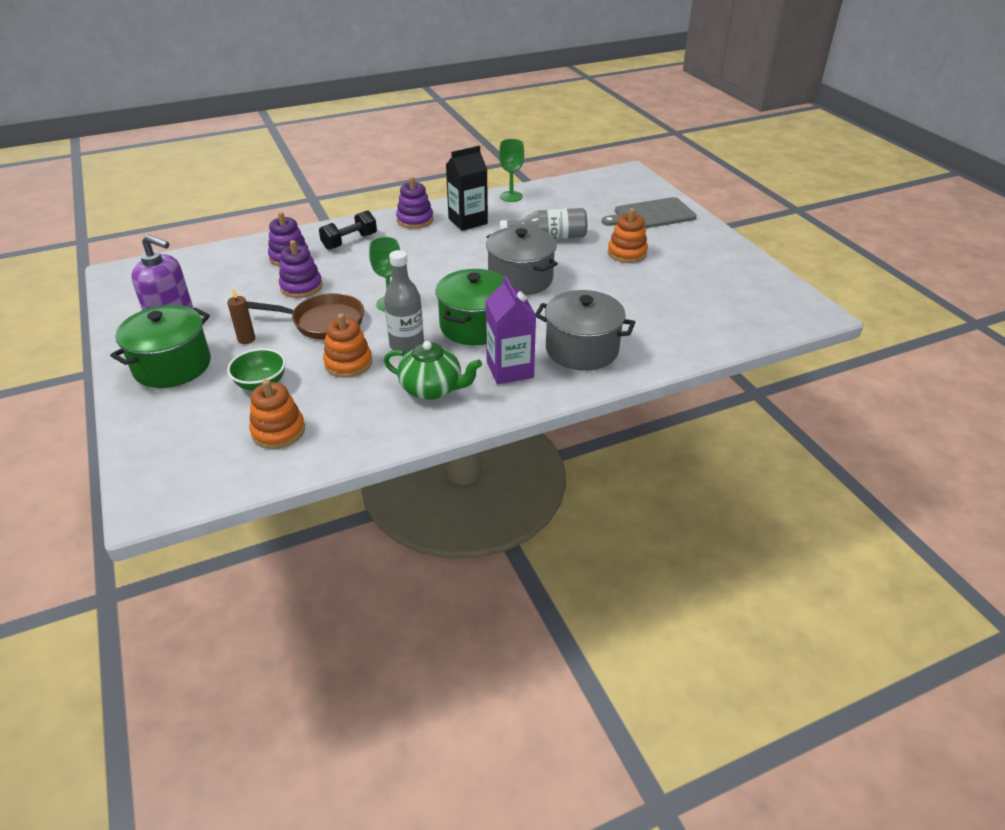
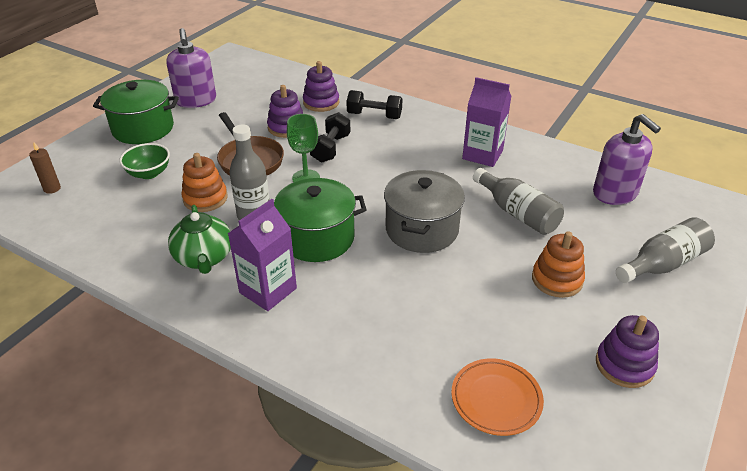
camera: 55 degrees right, 0 degrees up
brown candle [227,289,255,344] -> brown candle moved to [29,142,61,194]
orange stacking toy [249,379,305,449] -> none
purple stacking toy [396,177,434,229] -> purple stacking toy moved to [596,315,659,388]
black carton [446,146,488,231] -> purple carton [462,77,511,167]
green goblet [499,139,524,202] -> none
grey pot [535,290,635,371] -> none
grey cutting board [602,197,697,229] -> grey bottle [616,217,715,283]
none -> black dumbbell [310,112,351,163]
none -> orange plate [451,358,544,436]
none -> purple soap dispenser [593,114,661,205]

